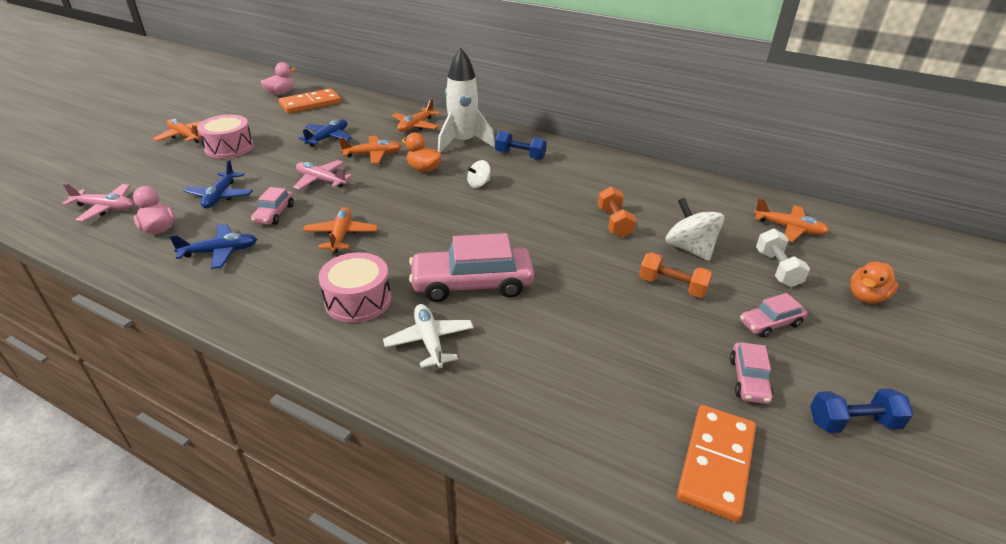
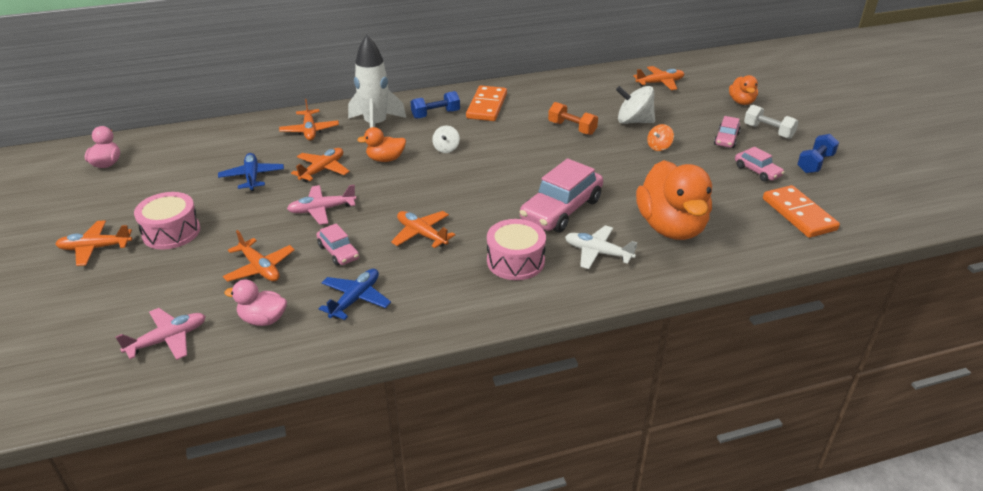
camera: 45 degrees left, 0 degrees up
blue plane [184,159,253,208] -> orange plane [223,230,295,282]
orange domino [279,88,341,114] -> orange domino moved to [466,85,507,121]
orange dumbbell [639,252,713,298] -> orange spinning top [647,124,674,151]
white dumbbell [756,229,810,287] -> white dumbbell moved to [744,105,799,139]
none -> orange duck [636,160,712,240]

